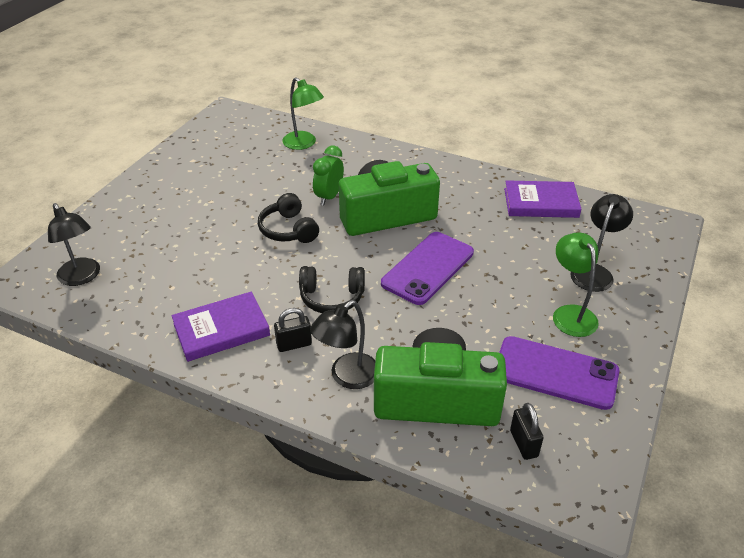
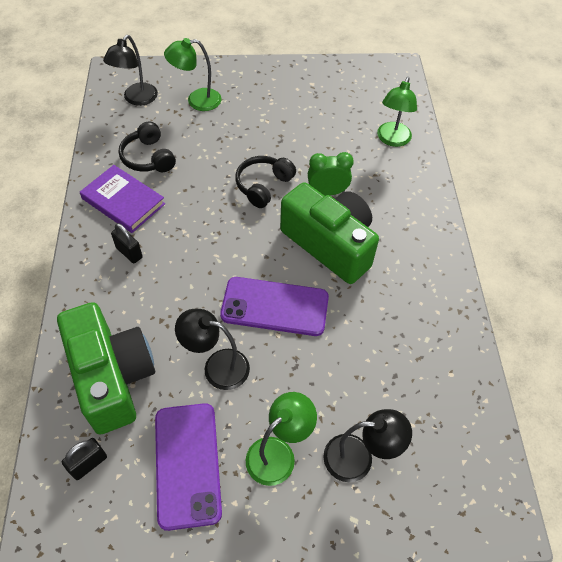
camera: 60 degrees right, 15 degrees up
black headphones [299,266,365,313] -> black headphones moved to [119,121,176,172]
black lamp [310,300,375,389] -> black lamp moved to [175,309,250,390]
purple book [504,180,581,218] -> none
none -> green lamp [164,38,221,111]

